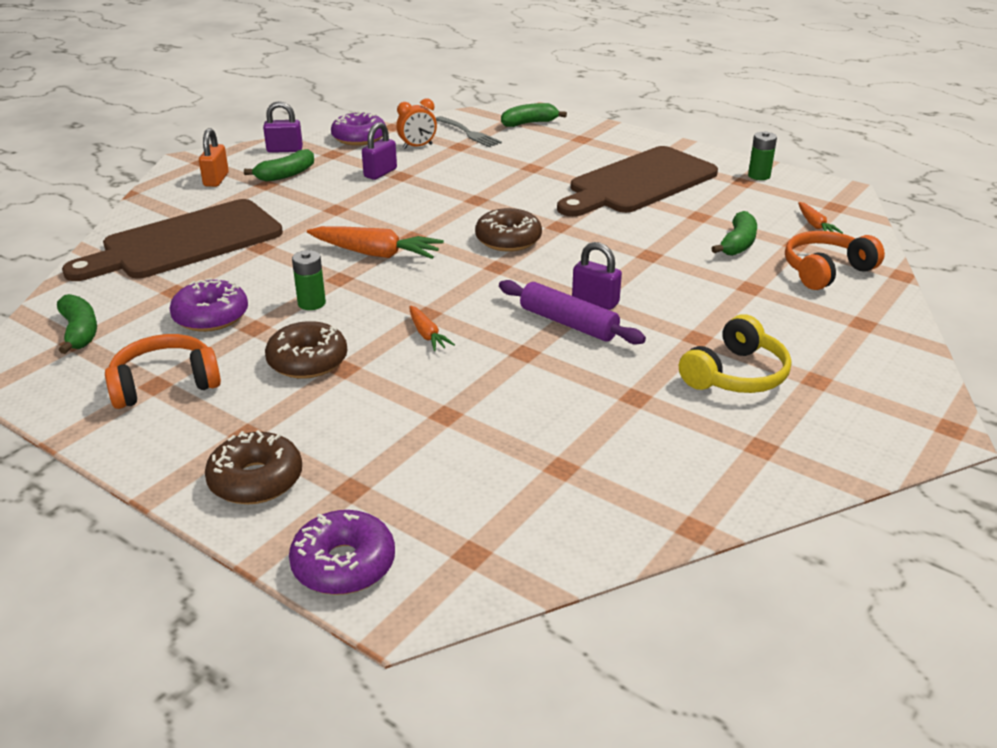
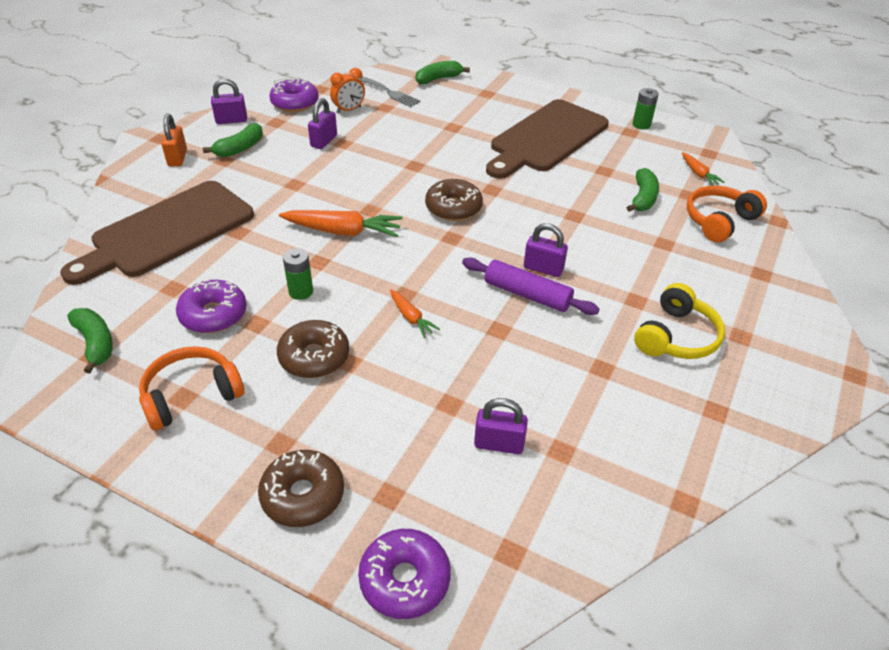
camera: 10 degrees left, 10 degrees up
none -> purple padlock [474,398,528,454]

